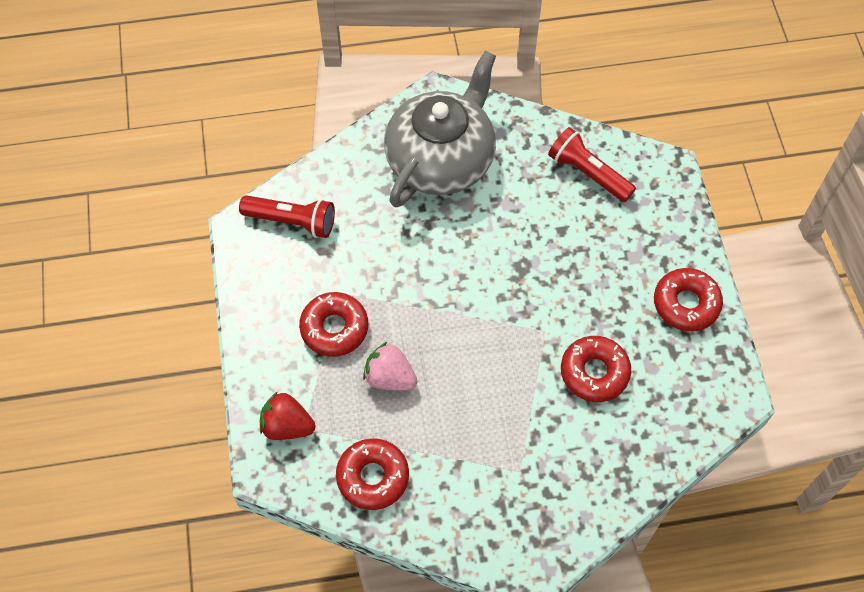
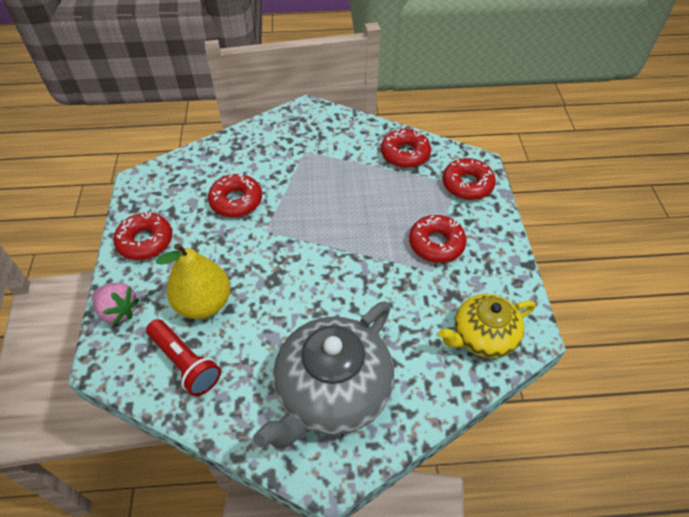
camera: 175 degrees left, 10 degrees down
red flashlight [239,195,335,238] -> yellow teapot [439,294,535,358]
red strawberry [260,391,316,440] -> red donut [442,158,496,200]
pink strawberry [363,342,417,391] -> pink strawberry moved to [93,283,139,325]
none -> yellow pear [156,243,230,319]

